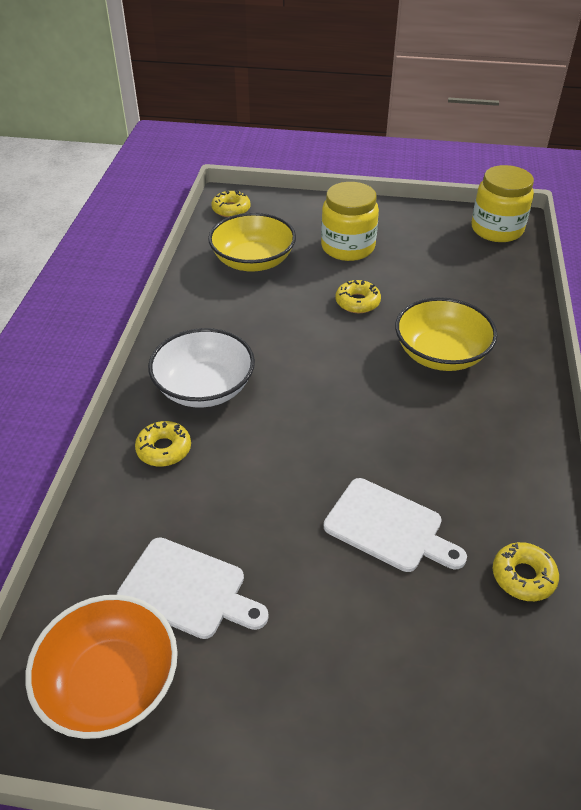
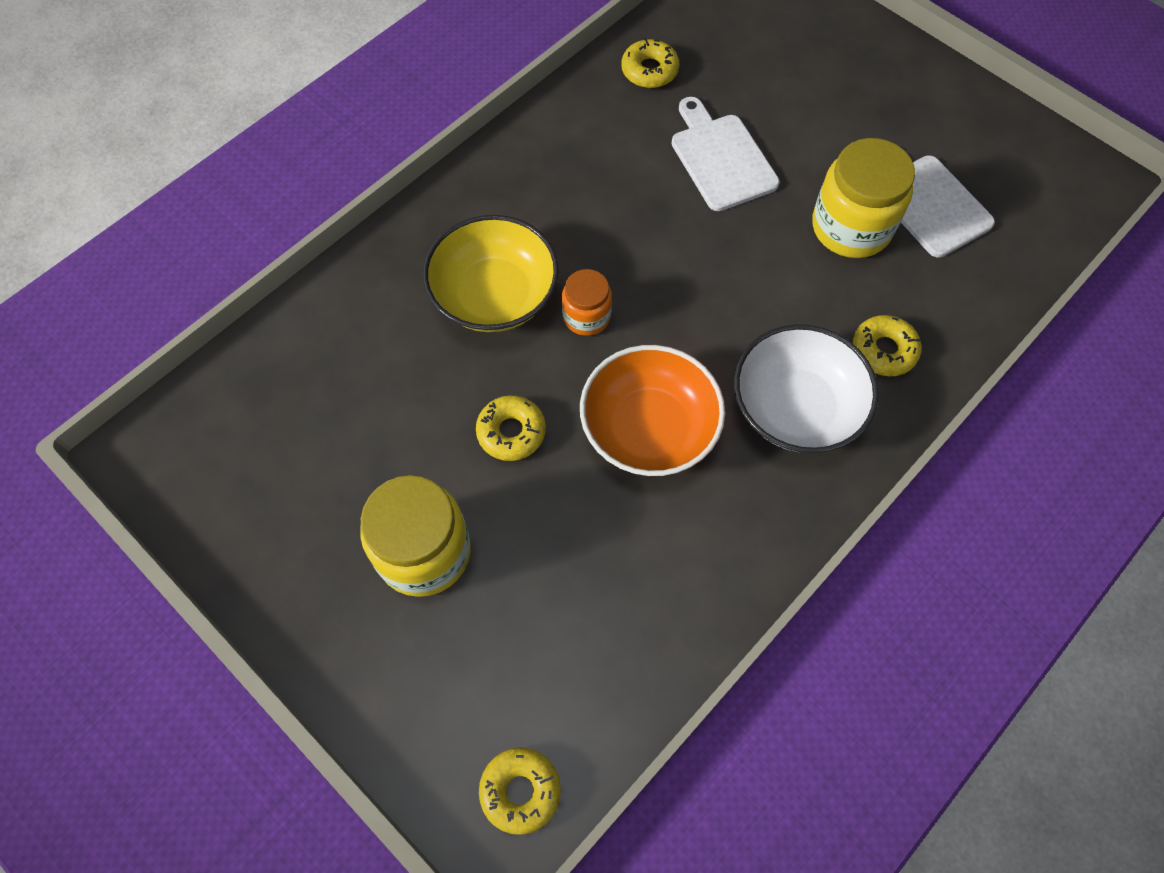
camera: 145 degrees left, 20 degrees up
orange bowl [25,595,178,739] -> orange bowl moved to [580,345,725,476]
yellow bowl [208,213,296,272] -> none
yellow jar [472,165,534,242] -> yellow jar moved to [812,138,915,258]
none -> orange jar [562,269,612,336]

